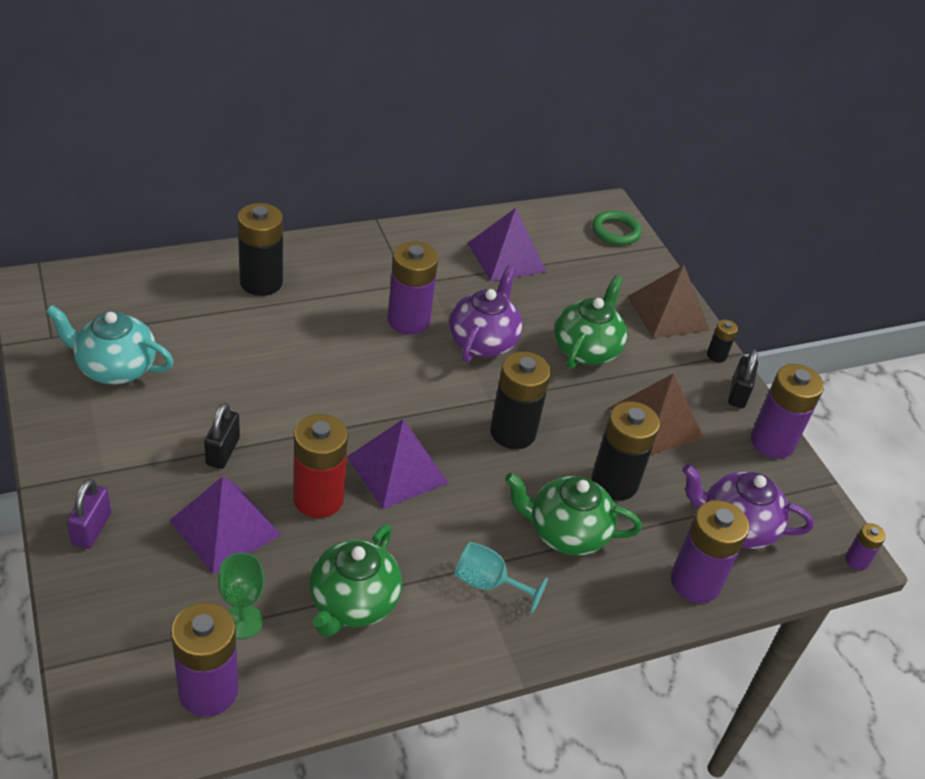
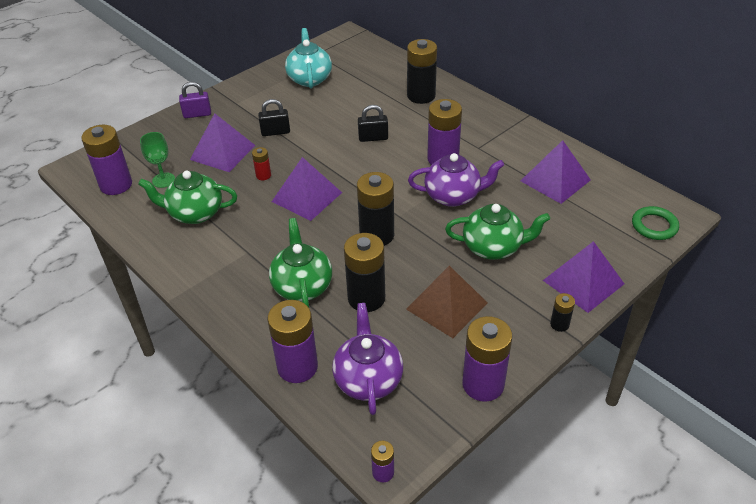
camera: 75 degrees right, 0 degrees up
red battery [293,414,348,518] -> red battery [252,147,271,180], size x0.48
turquoise goblet [454,542,548,613] -> none
brown pyramid [628,265,710,338] -> purple pyramid [543,241,624,313]
black padlock [728,349,758,408] -> black padlock moved to [358,105,388,142]

